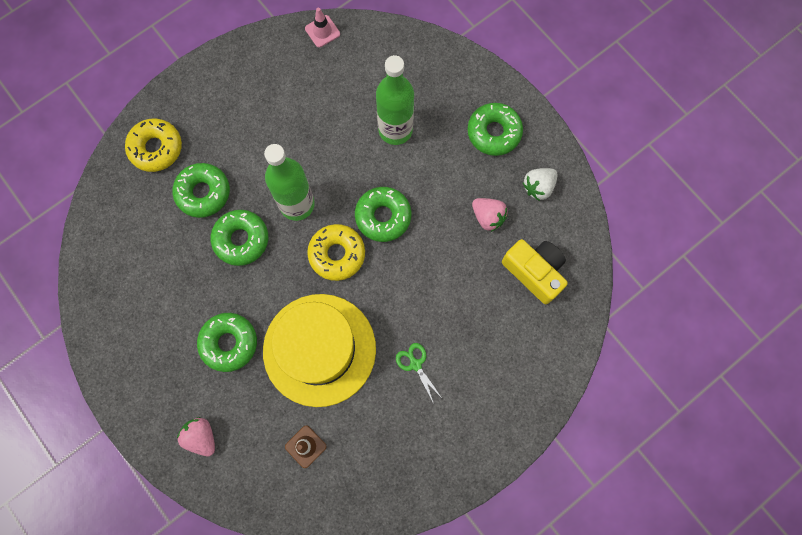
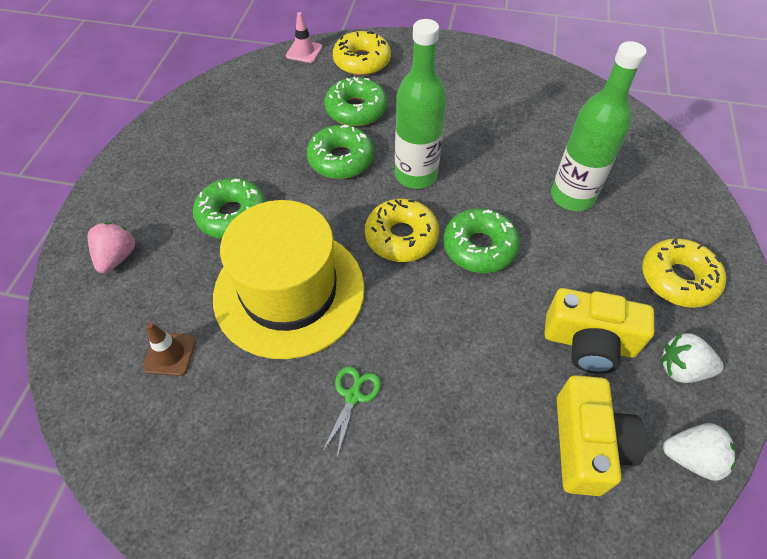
camera: 50 degrees right, 20 degrees down
pink traffic cone [305,8,340,48] -> pink traffic cone moved to [286,12,322,63]
green donut [467,103,523,156] -> yellow donut [642,238,726,308]
pink strawberry [472,198,508,232] -> yellow camera [544,288,654,374]
none -> white strawberry [663,423,736,481]

